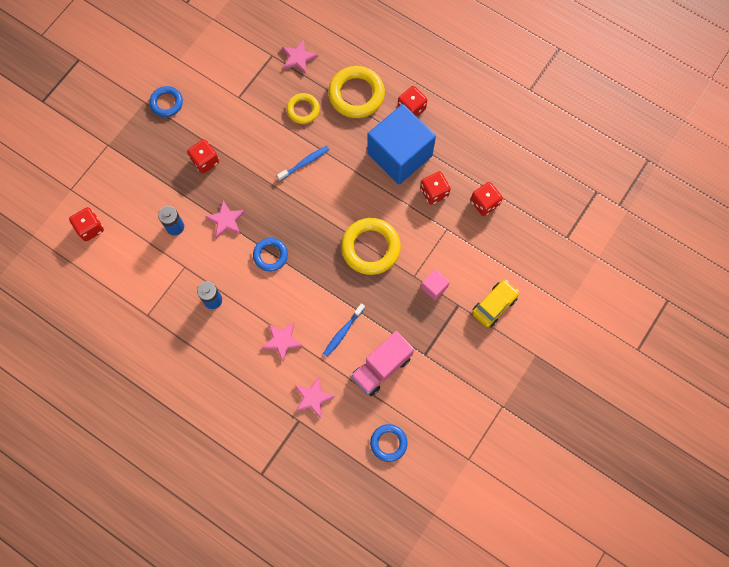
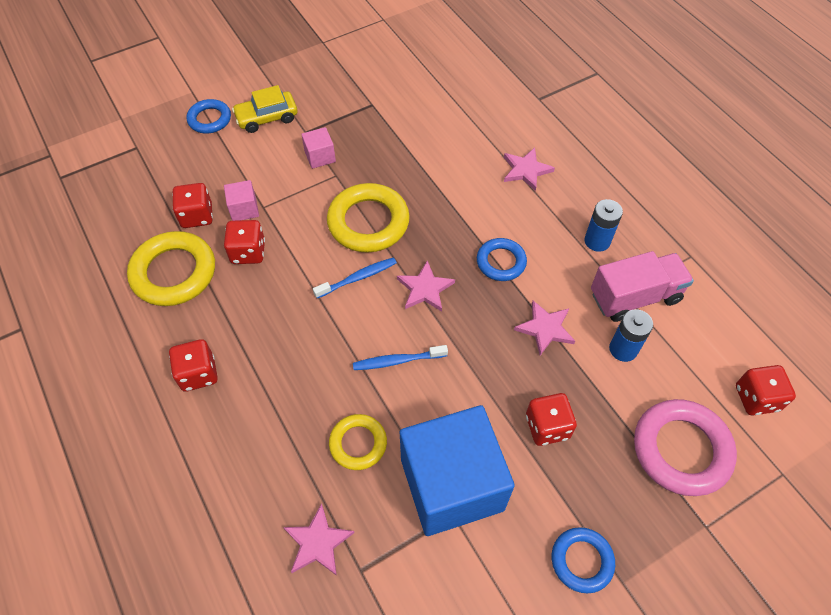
camera: 155 degrees left, 15 degrees down
pink star [295,377,335,418] -> pink star moved to [397,260,455,311]
blue toothbrush [323,303,365,357] -> blue toothbrush moved to [313,257,397,298]
yellow ring [328,66,385,118] -> yellow ring moved to [127,231,215,306]
pink truck [351,331,414,396] -> pink truck moved to [591,251,694,322]
blue cube [367,104,436,185] -> blue cube moved to [400,405,515,536]
blue ring [370,424,408,462] -> blue ring moved to [187,99,231,133]
none -> pink cube [224,180,259,221]
none -> pink ring [634,399,737,496]

